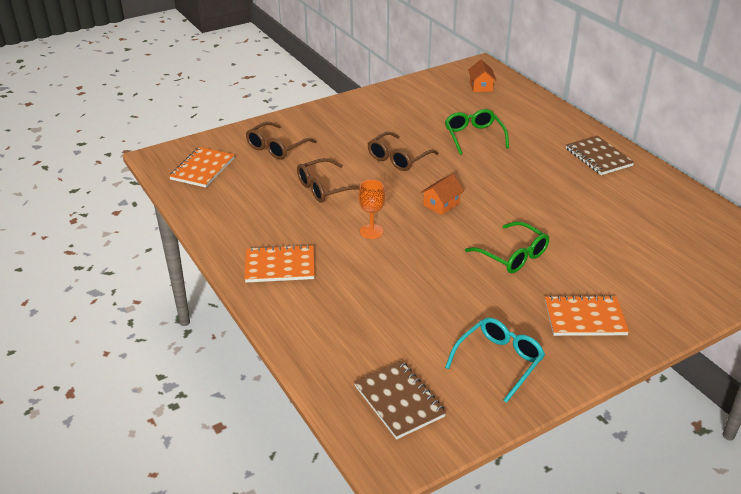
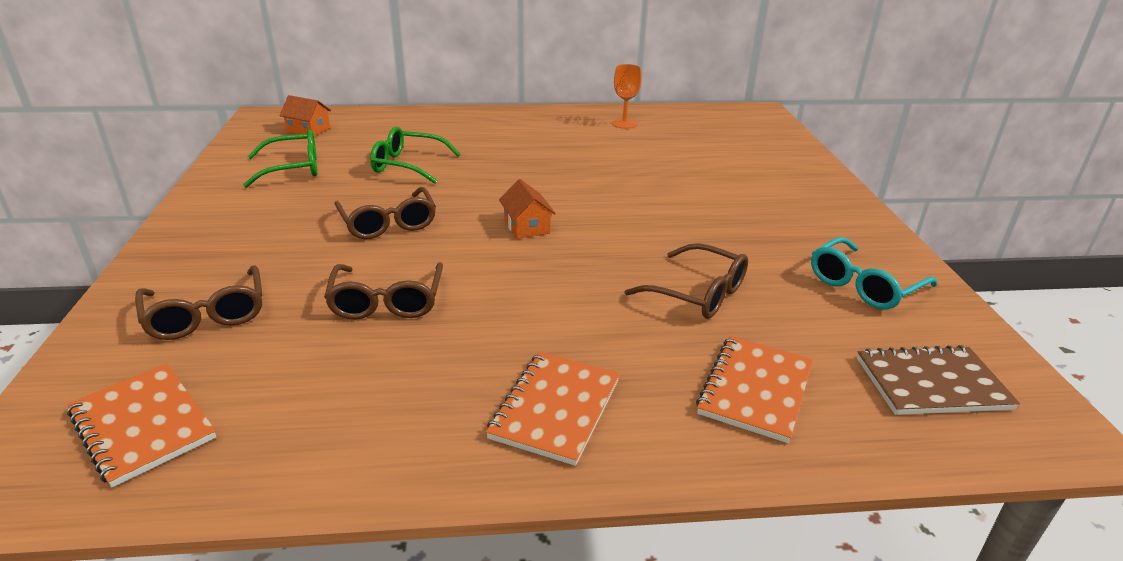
camera: 65 degrees left, 5 degrees down
orange goblet [359,180,385,239] -> orange goblet moved to [612,64,642,129]
turquoise glasses [445,317,545,403] -> turquoise glasses turned 105 degrees counterclockwise [811,237,937,310]
green glasses [465,221,549,273] -> green glasses moved to [243,129,317,188]
orange notebook [545,295,629,336] -> orange notebook moved to [696,336,813,443]
brown notebook [566,136,634,175] -> none
none -> brown glasses [624,243,748,319]

